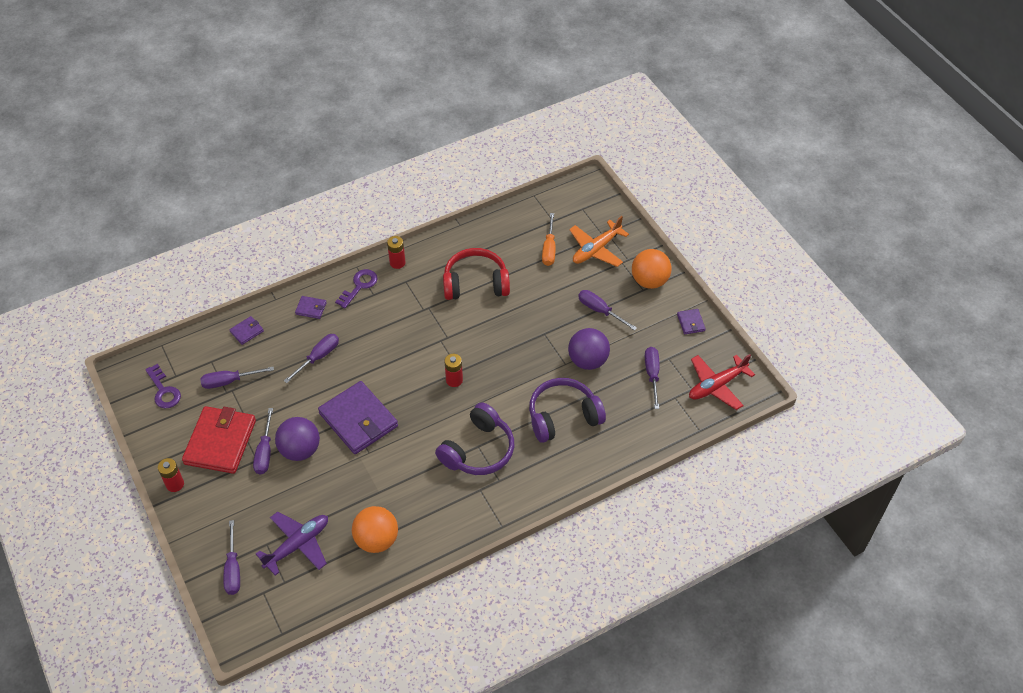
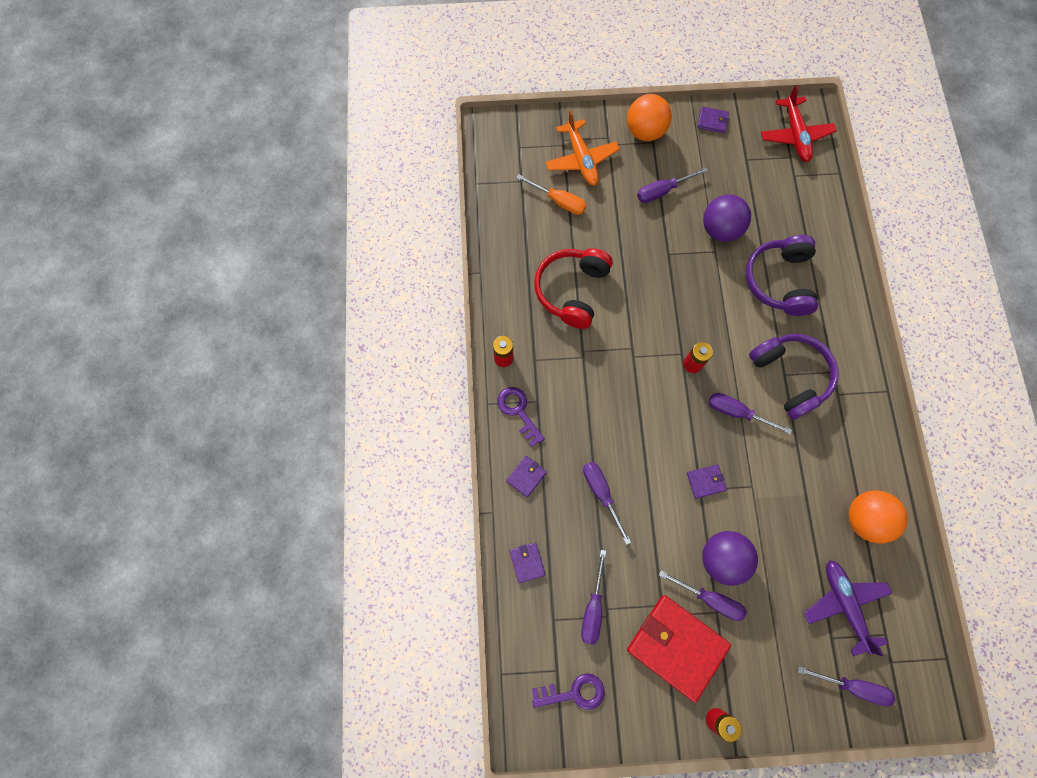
camera: 65 degrees left, 20 degrees up
purple wallet [318,381,398,454] -> purple wallet [687,464,727,499], size x0.43
purple screwdriver [645,347,660,409] -> purple screwdriver moved to [709,393,792,434]

